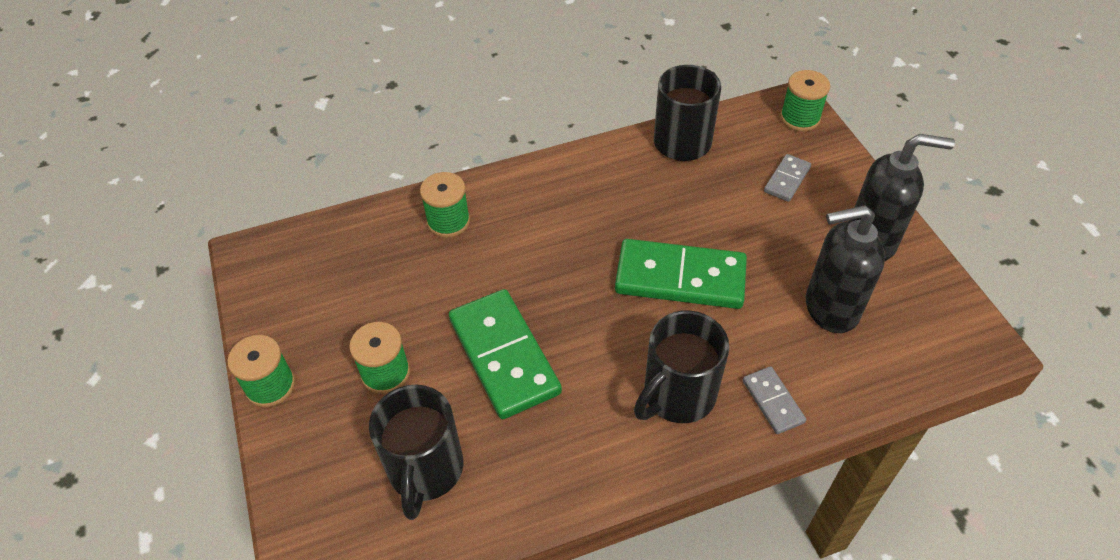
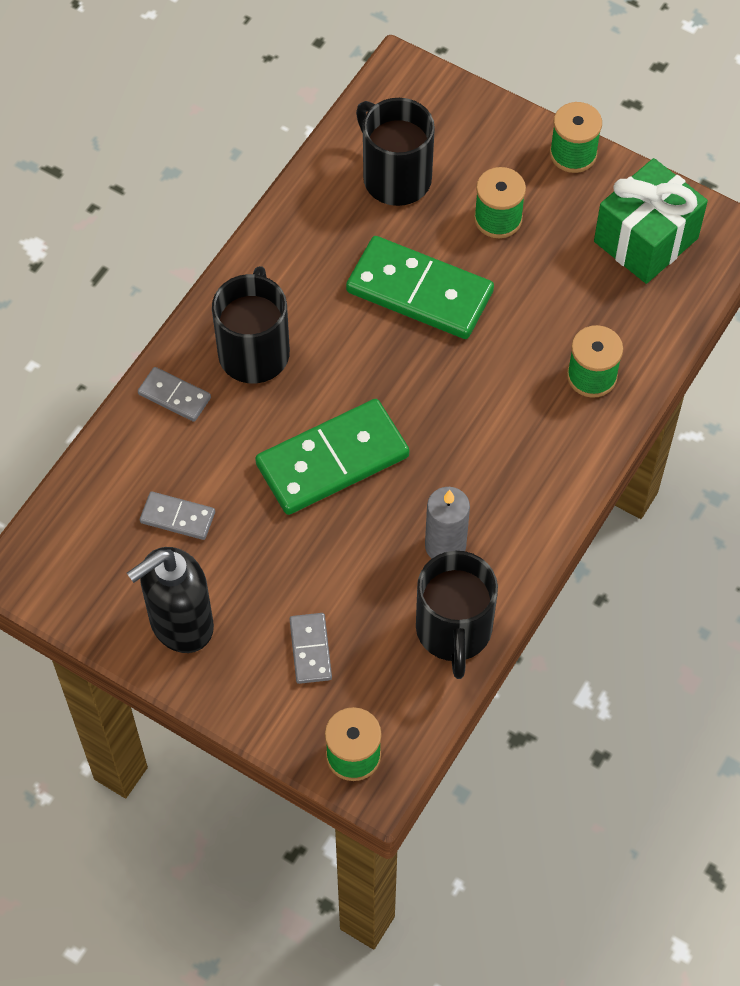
camera: 140 degrees right, 10 degrees up
black soap dispenser [806,205,885,333] -> grey domino [140,492,215,540]
none -> grey candle [425,487,470,558]
none -> green gift [594,158,708,284]

